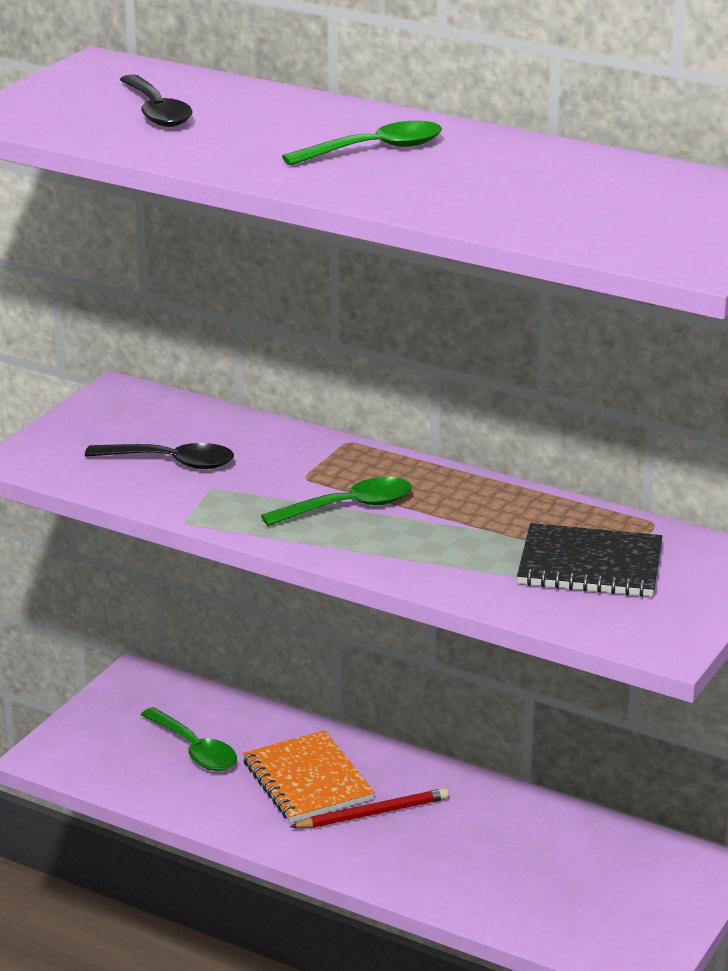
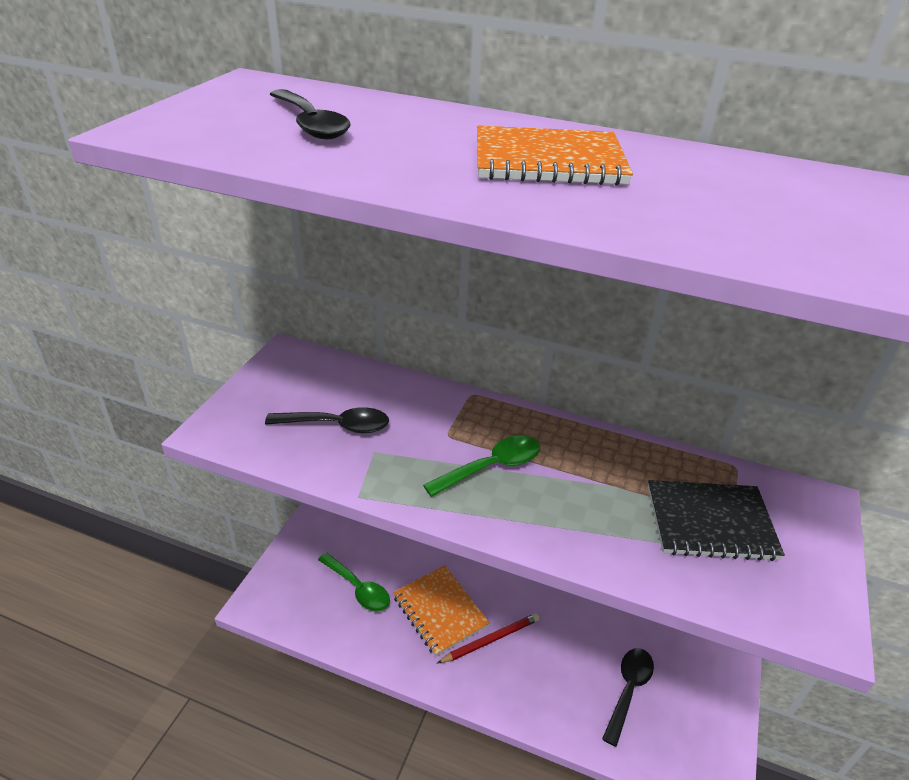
camera: 10 degrees left, 10 degrees up
green spoon [282,121,442,166] -> orange notebook [477,126,633,186]
none -> black spoon [602,648,654,747]

